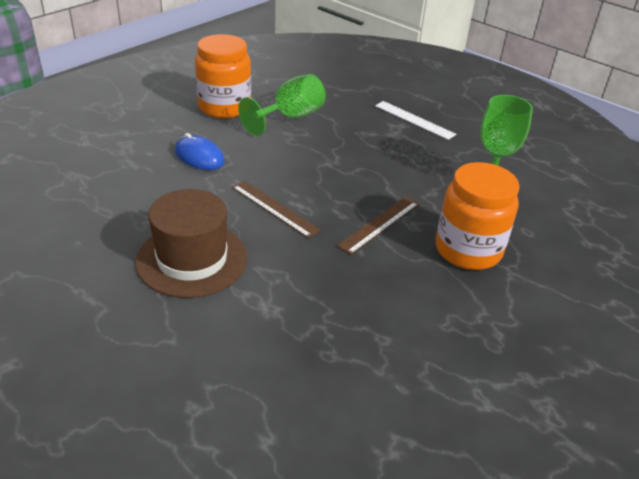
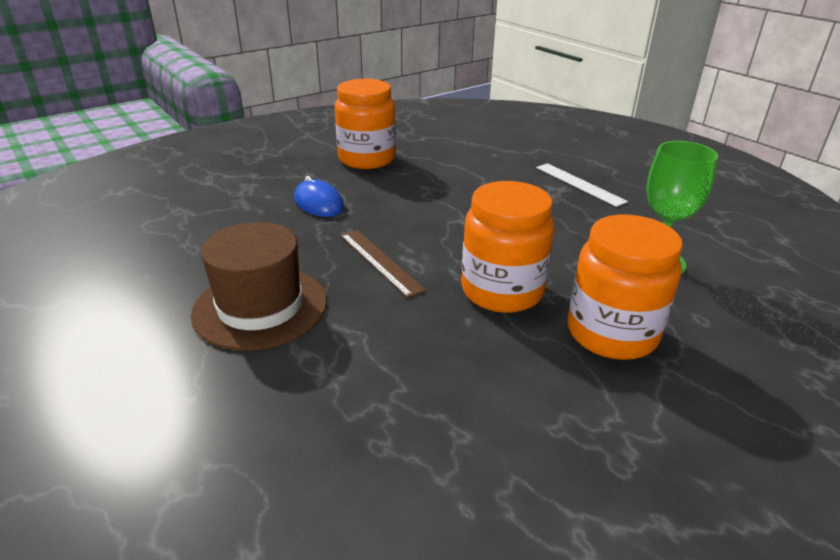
camera: 15 degrees right, 5 degrees down
green goblet [238,74,326,136] -> none
brown ruler [337,197,419,255] -> orange jar [461,181,555,313]

